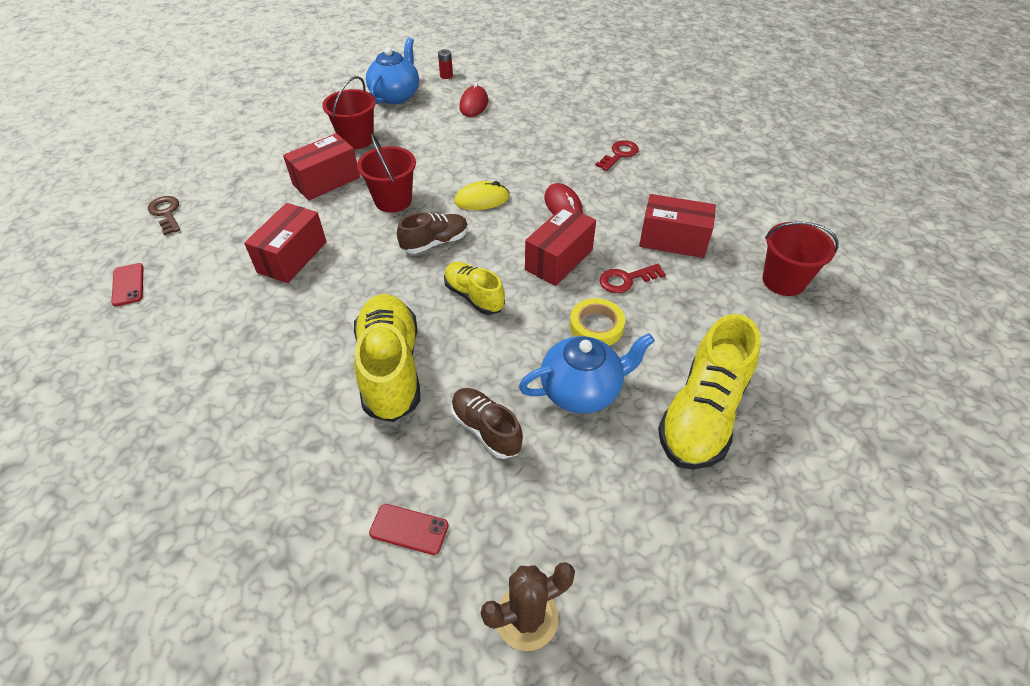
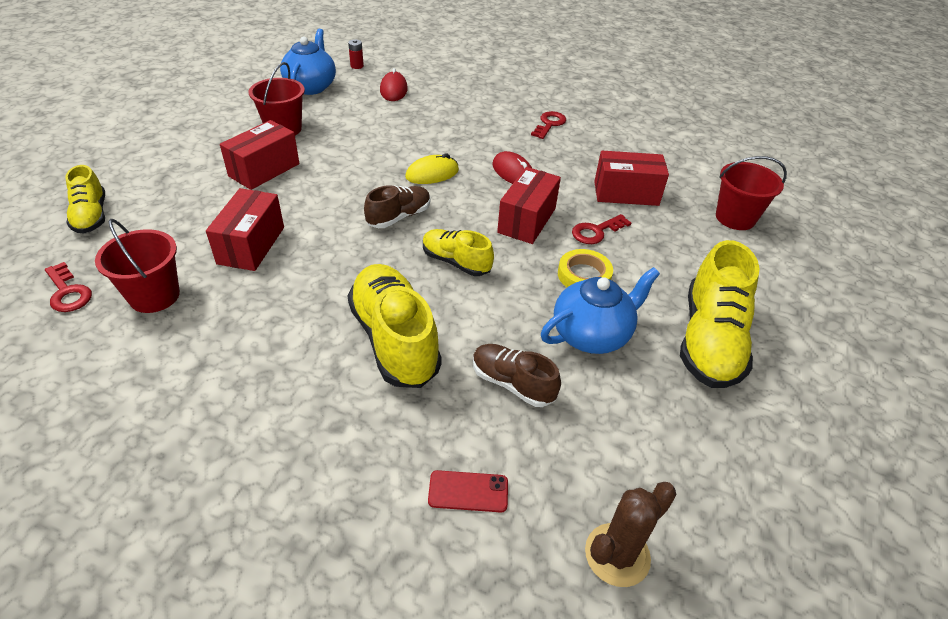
camera: 15 degrees left, 5 degrees down
red phone [111,263,144,307] -> red key [45,262,92,312]
brown key [148,196,180,235] -> yellow shoe [65,165,105,234]
red bucket [357,134,416,213] -> red bucket moved to [95,219,180,313]

